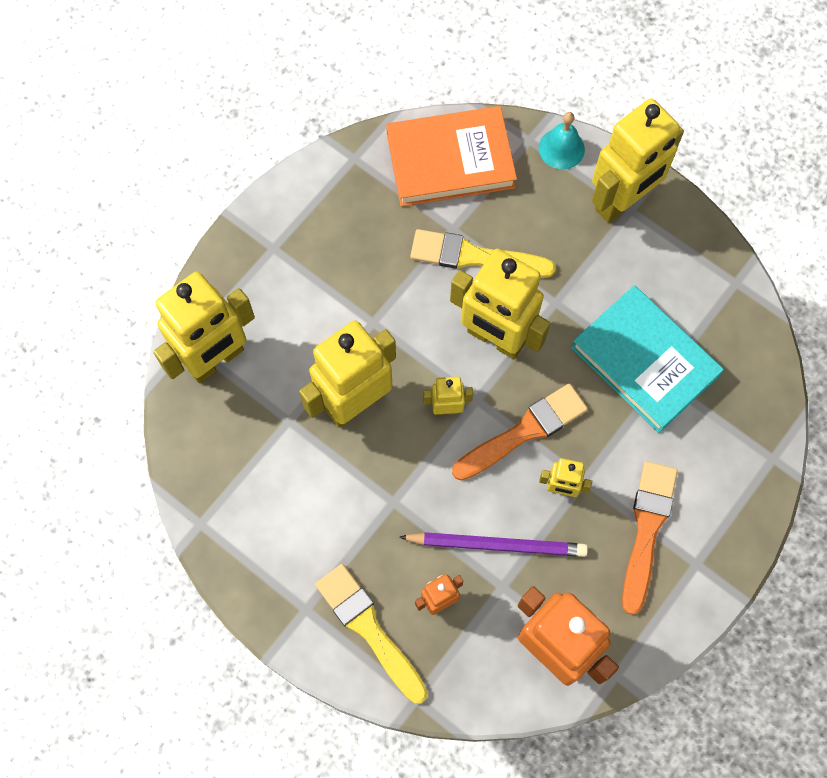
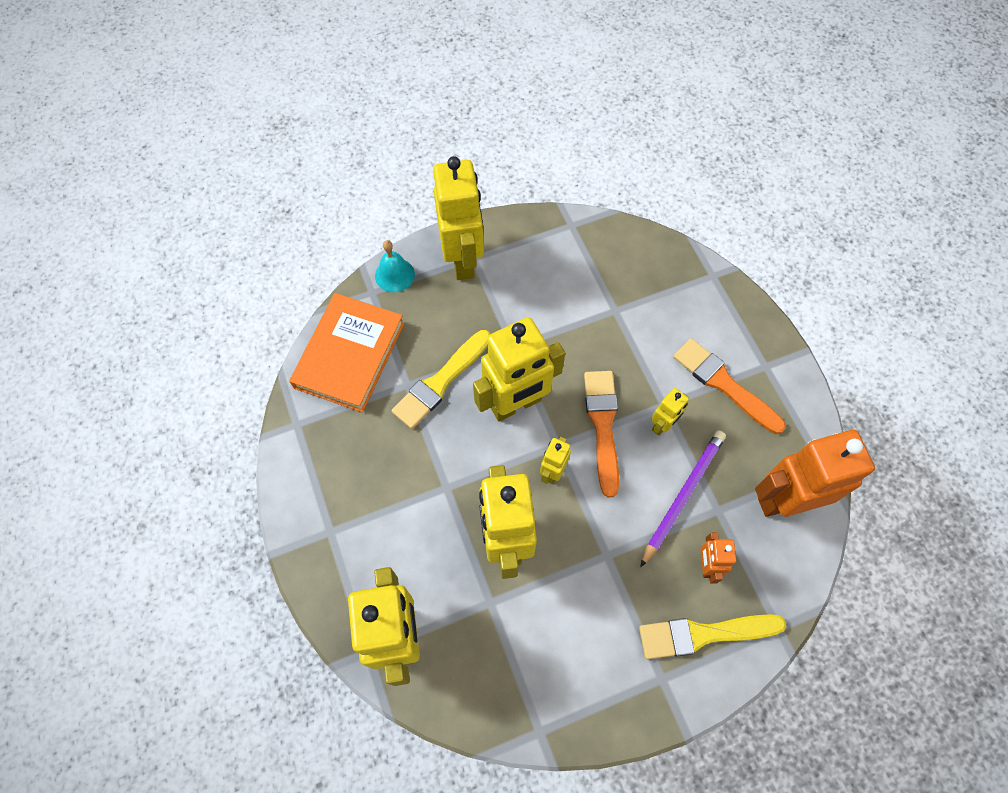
camera: 60 degrees left, 5 degrees down
turquoise book [571,285,724,433] -> none

